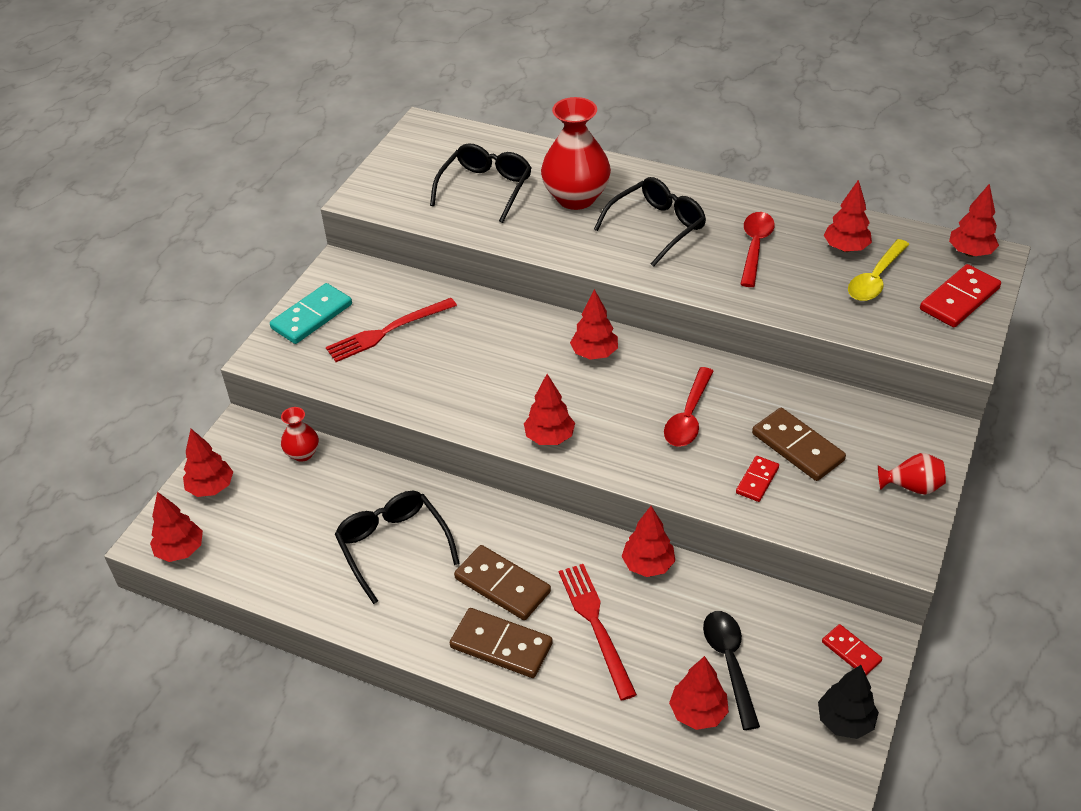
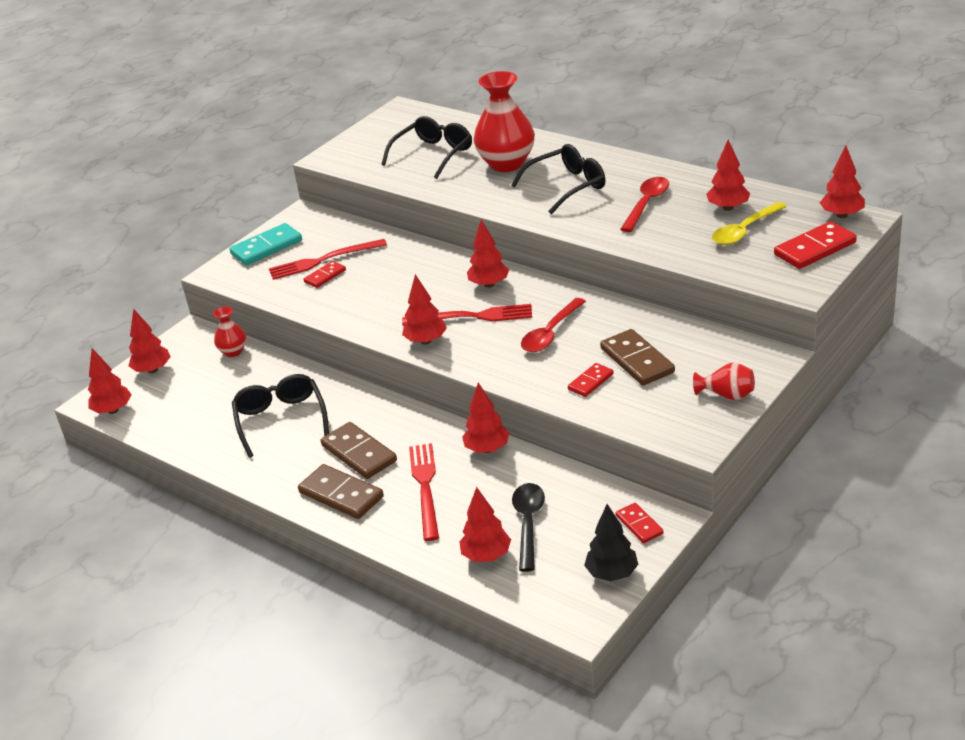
camera: 15 degrees right, 10 degrees down
none -> red domino [304,261,346,288]
none -> red fork [402,304,532,326]

